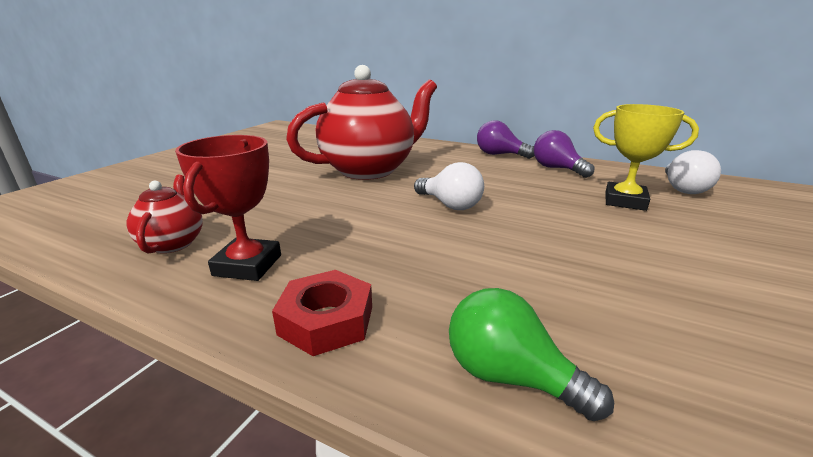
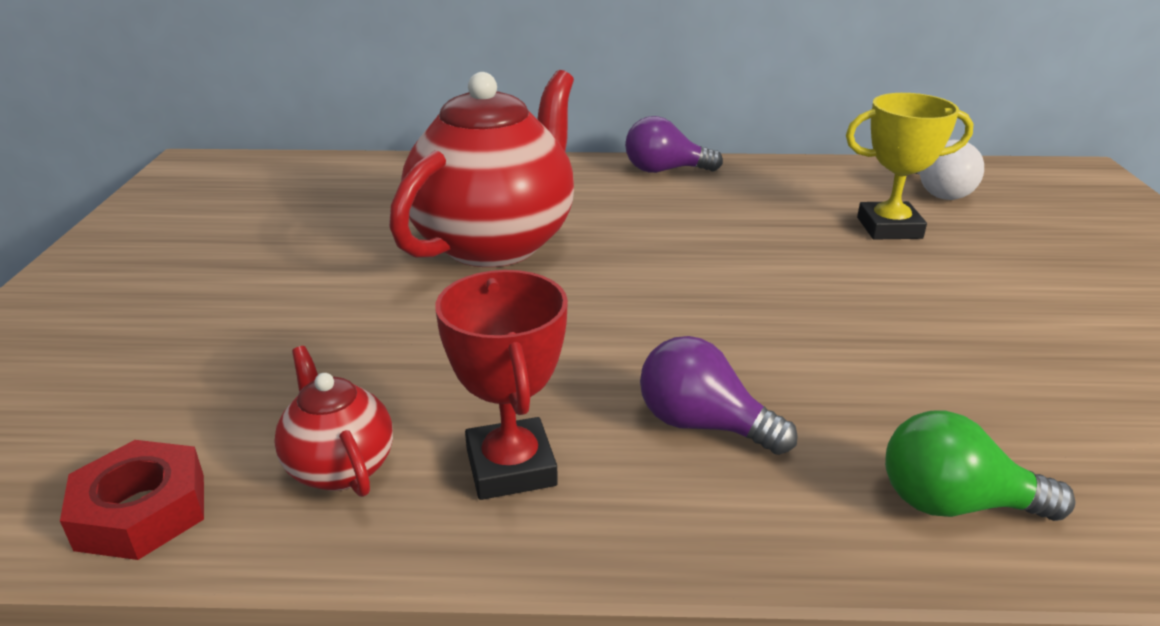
camera: 25 degrees left, 5 degrees up
red nut [272,270,372,356] -> red nut moved to [60,440,204,560]
white light bulb [414,162,484,210] -> none
purple light bulb [534,130,594,178] -> purple light bulb moved to [640,336,798,455]

